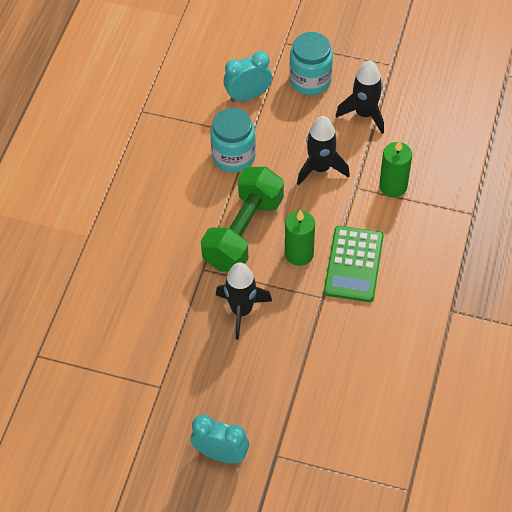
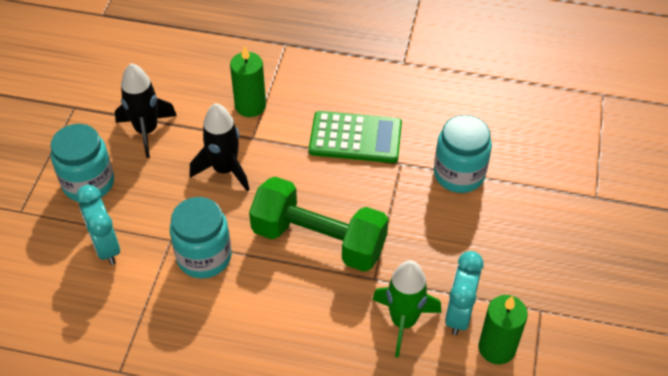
camera: 95 degrees left, 5 degrees down
turquoise clock [191,415,249,464] -> turquoise clock moved to [445,251,484,336]
black rocket [216,262,272,340] -> none
green candle [285,210,315,266] -> green candle moved to [478,295,528,364]
none -> green rocket [372,260,442,358]
none -> turquoise jar [434,115,492,193]

